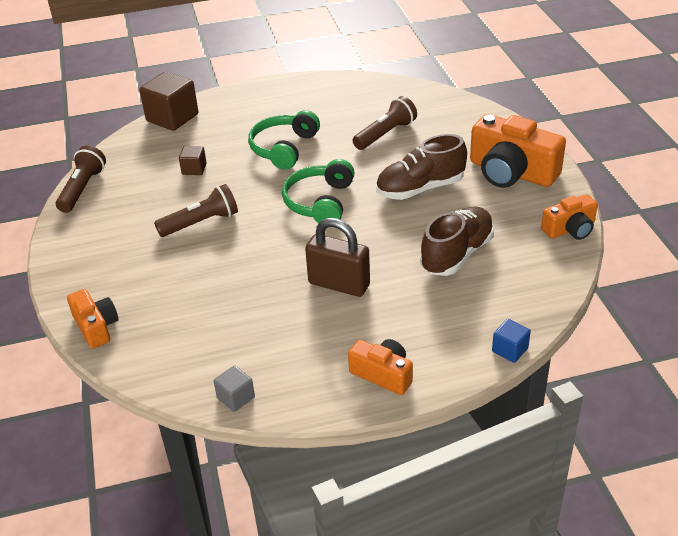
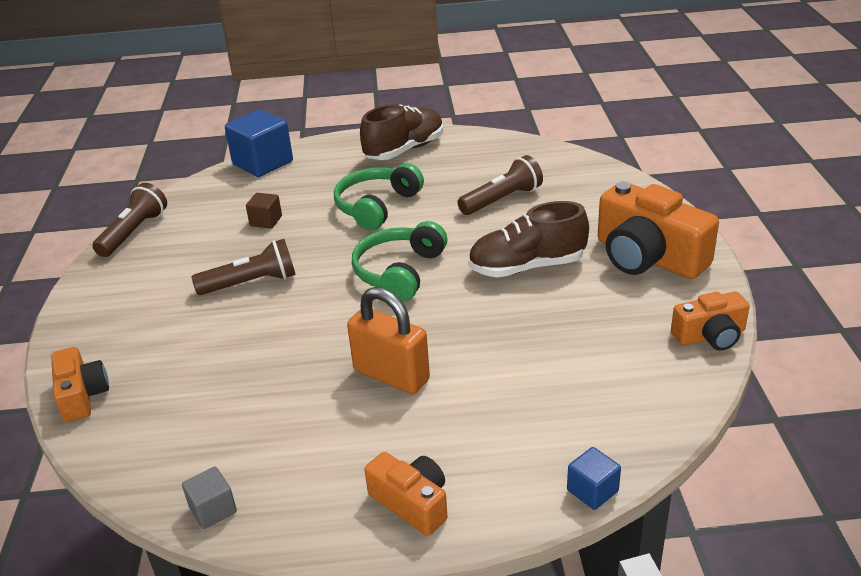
camera: 10 degrees right, 5 degrees down
brown cube [139,72,199,131] -> blue cube [225,110,293,177]
brown padlock [305,218,370,297] -> orange padlock [347,287,430,394]
brown shoe [420,206,494,276] -> brown shoe moved to [360,104,443,160]

